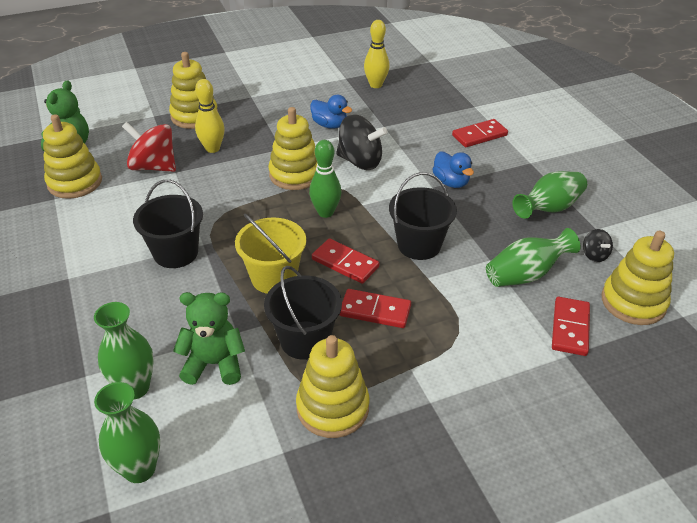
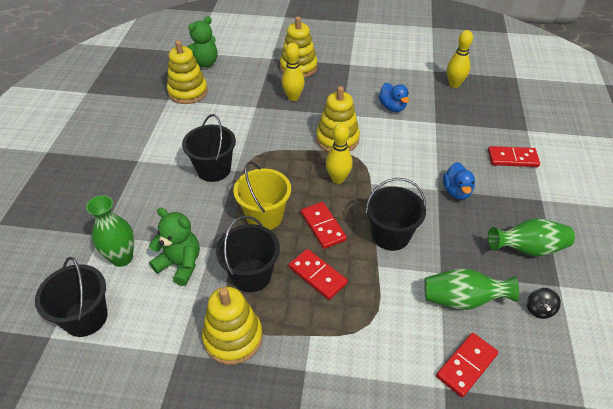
camera: 30 degrees right, 5 degrees up
green vase [94,382,160,483] -> black bucket [35,257,108,337]
red spinning top [122,122,176,172] -> none
green bowling pin [309,140,341,218] -> yellow bowling pin [326,123,353,184]
black spinning top [336,114,387,170] -> none
yellow stacking toy [601,231,674,325] -> none

